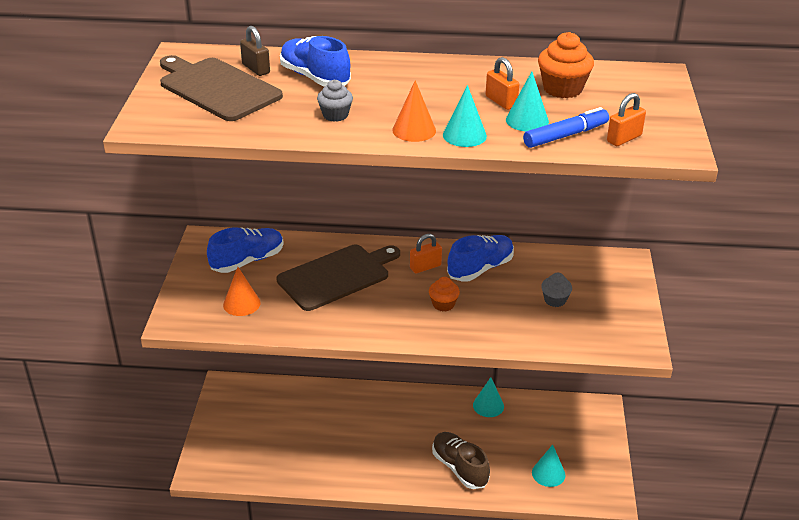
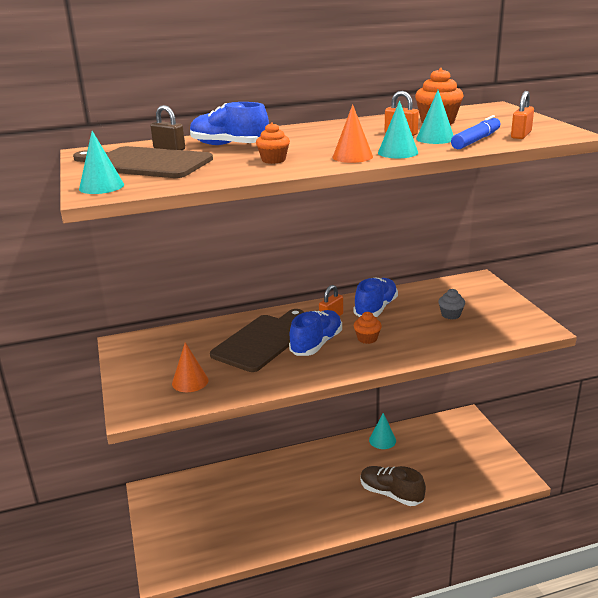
camera: 20 degrees left, 10 degrees down
blue shoe [207,227,284,273] -> blue shoe moved to [289,310,342,356]
grey cupcake [317,80,353,122] -> orange cupcake [256,122,290,164]
turquoise cone [532,445,565,487] -> turquoise cone moved to [79,131,124,194]

